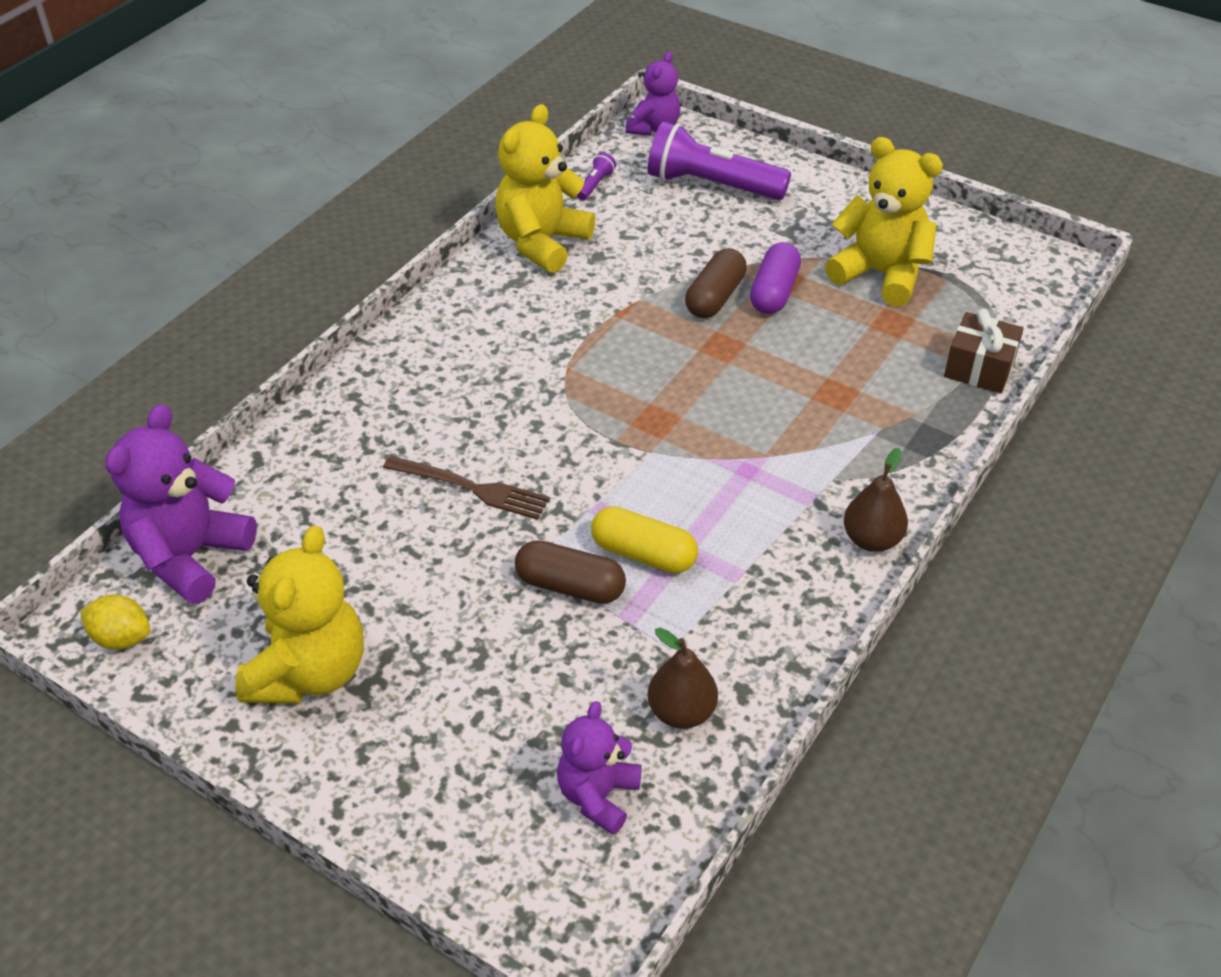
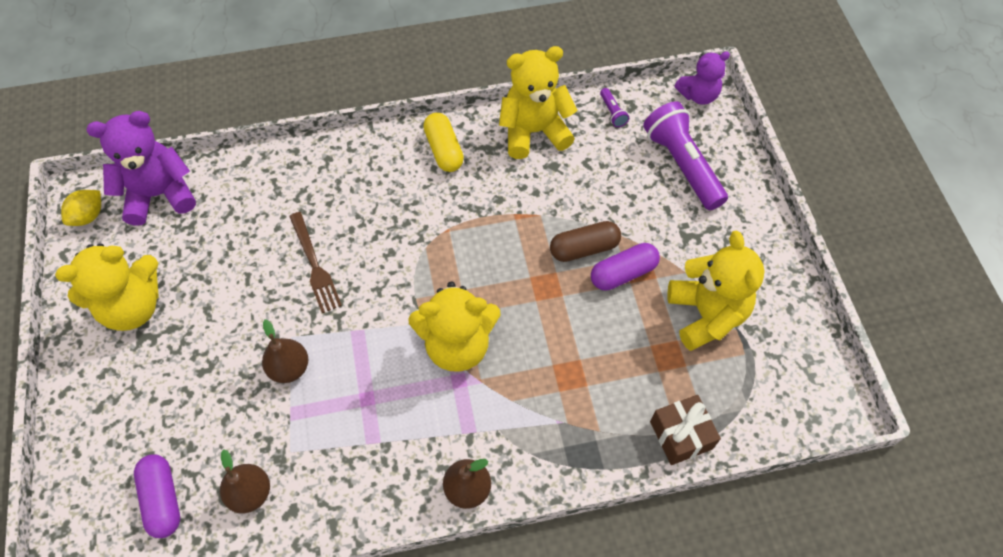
camera: 45 degrees right, 15 degrees up
yellow lemon [80,595,150,650] -> yellow lemon turned 60 degrees clockwise [61,190,101,226]
brown capsule [515,540,626,604] -> brown pear [262,319,308,383]
purple teddy bear [557,701,642,835] -> purple capsule [134,454,180,538]
purple flashlight [577,152,616,200] -> purple flashlight turned 90 degrees clockwise [600,88,629,127]
yellow capsule [591,507,698,573] -> yellow capsule moved to [423,113,464,172]
none -> yellow teddy bear [408,282,501,372]

